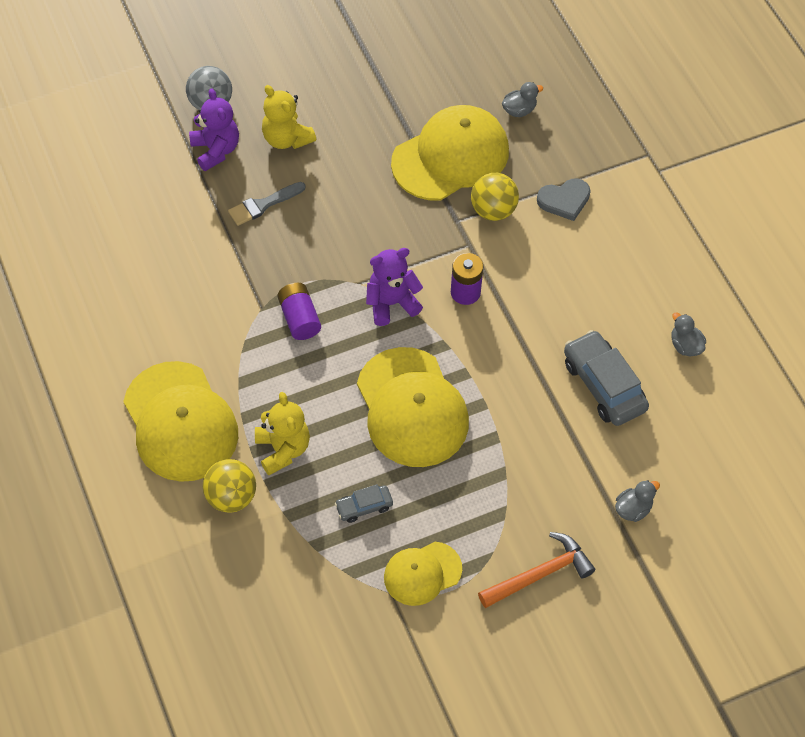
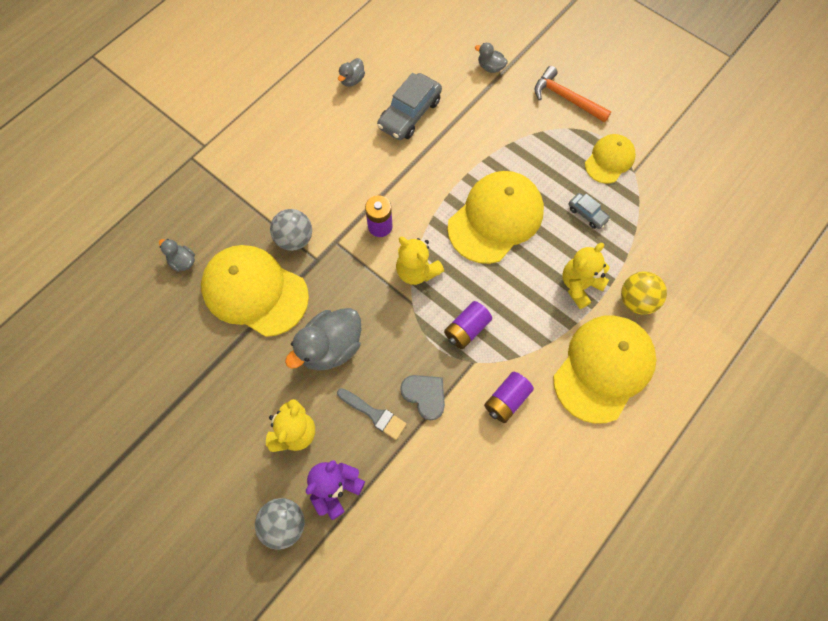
camera: 115 degrees left, 10 degrees up
purple teddy bear [366,248,423,326] -> yellow teddy bear [396,237,444,285]
yellow cap [384,542,462,606] -> yellow cap turned 90 degrees counterclockwise [585,134,636,183]
yellow ball [471,173,519,221] -> grey ball [270,209,312,251]
grey heart [537,178,591,221] -> grey heart moved to [400,375,445,420]
none -> grey duck [285,308,361,371]
none -> purple battery [484,372,534,423]

